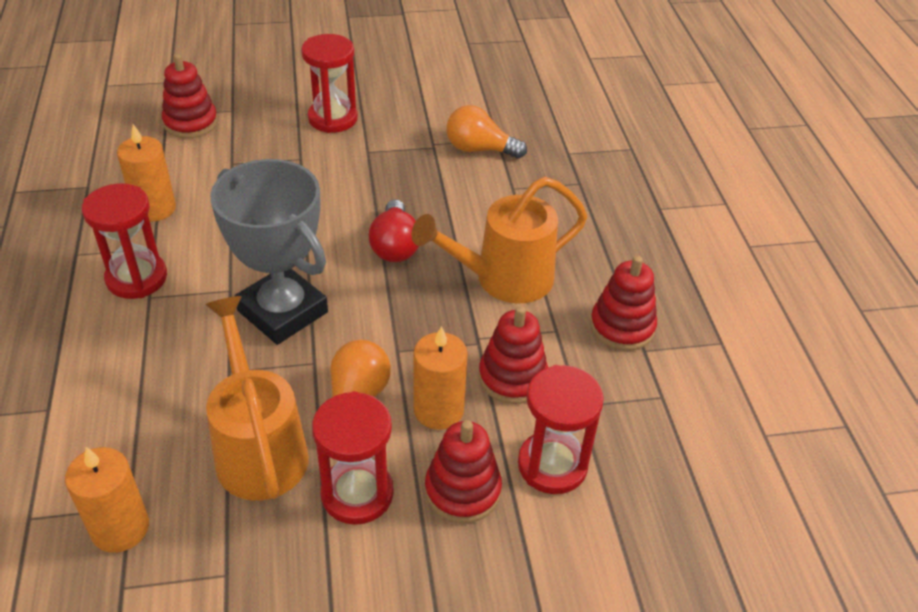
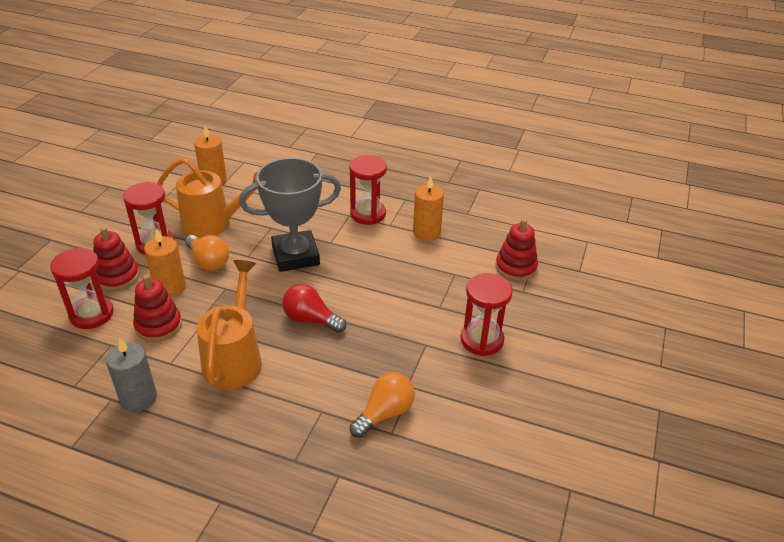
camera: 120 degrees right, 5 degrees down
red stacking toy [590,256,657,351] -> grey candle [106,338,157,412]

